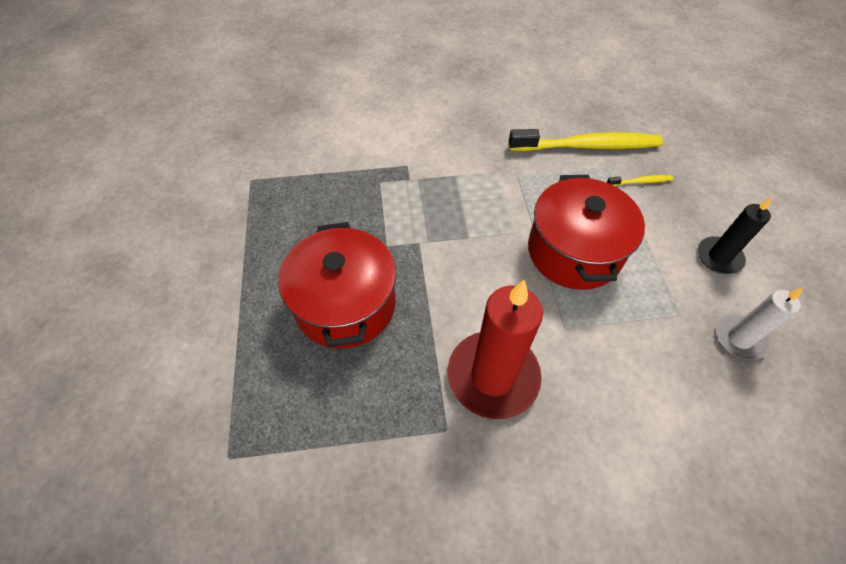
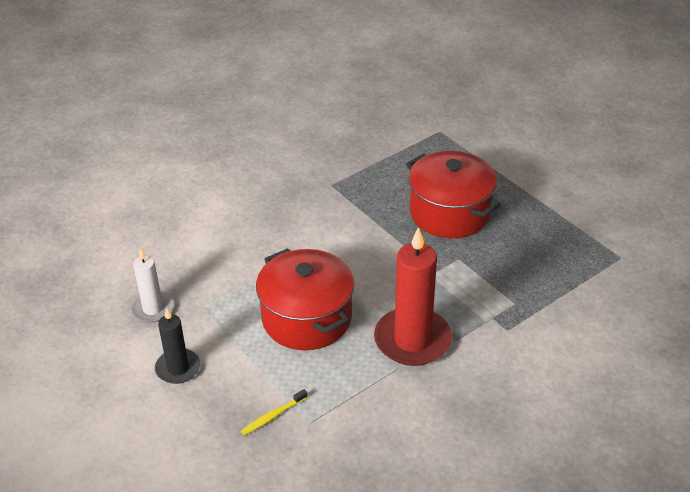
camera: 150 degrees right, 15 degrees down
red candle [448,280,543,419] -> red candle moved to [374,227,452,366]
yellow toothbrush [509,129,663,151] -> none

